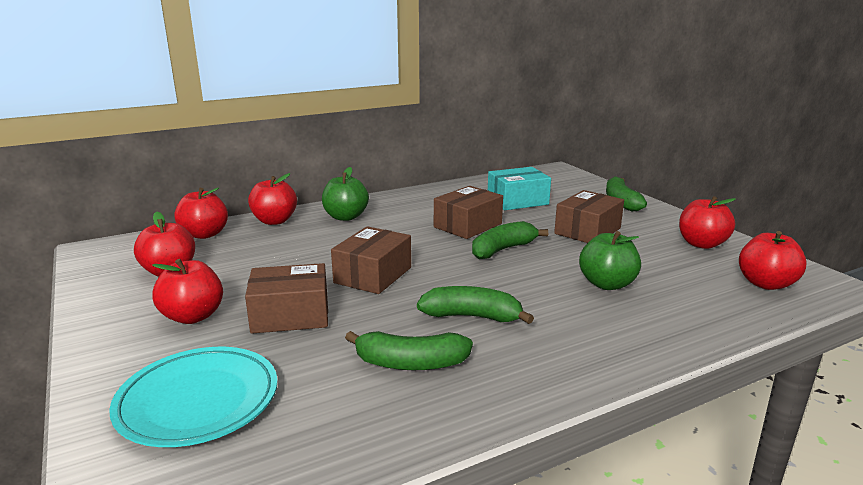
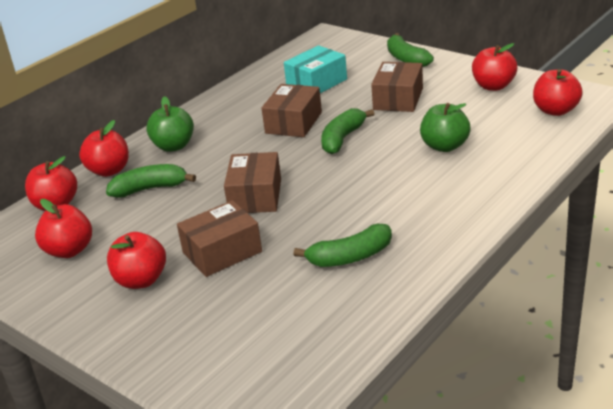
camera: 20 degrees left, 10 degrees up
turquoise plate [109,347,278,447] -> none
green banana [417,286,534,324] -> green banana moved to [106,164,196,198]

